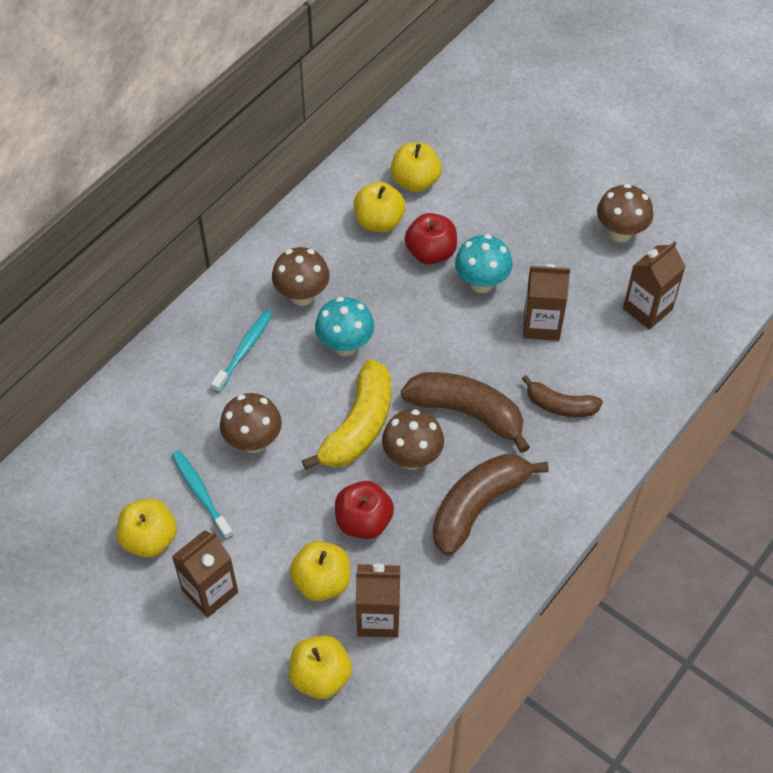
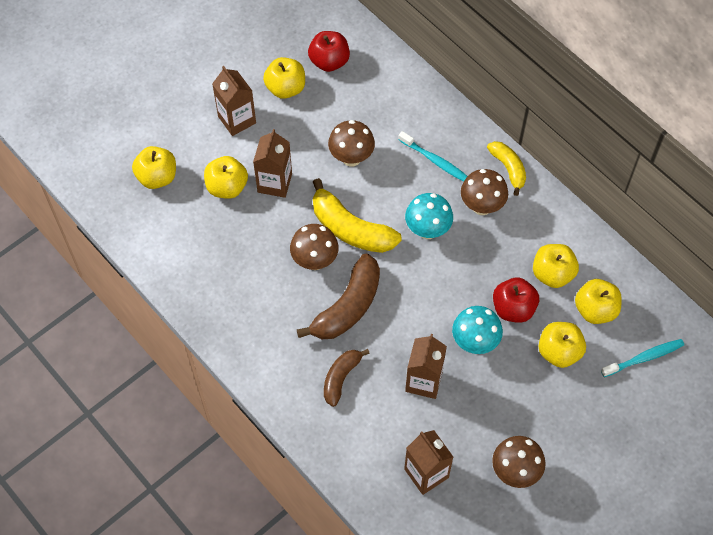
camera: 100 degrees right, 5 degrees up
turquoise toothbrush [171,450,233,540] -> turquoise toothbrush moved to [601,339,684,377]
red apple [335,481,394,539] -> red apple moved to [308,31,350,72]
brown carton [356,564,400,638] -> brown carton moved to [253,129,292,198]
brown banana [433,454,549,556] -> none
none -> yellow banana [487,141,526,196]
none -> yellow apple [538,322,586,368]

